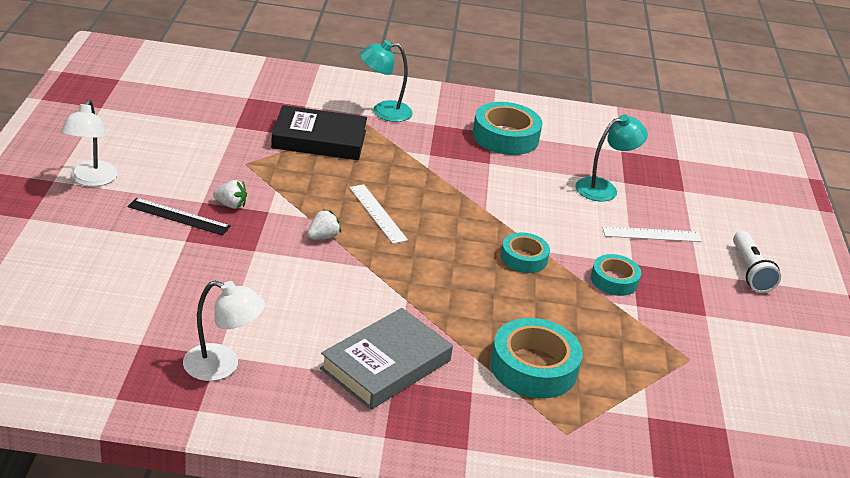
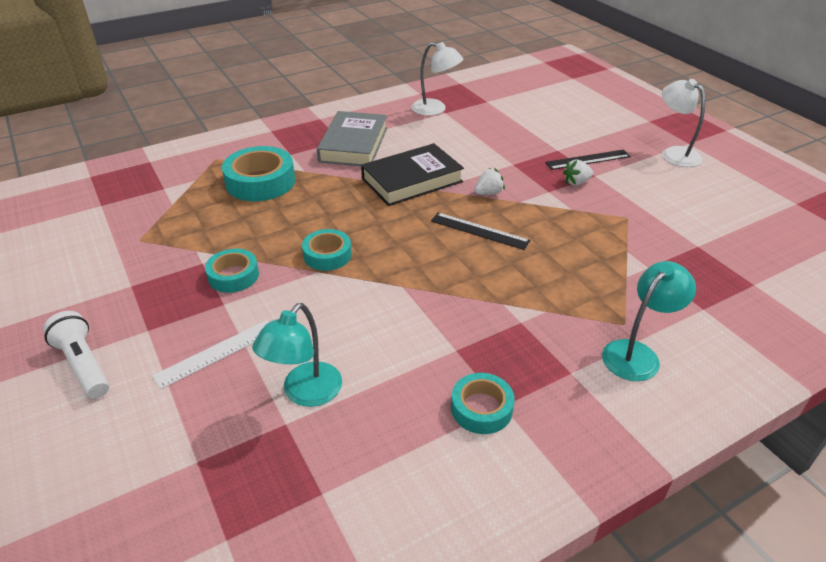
camera: 150 degrees right, 5 degrees up
white lamp [183,281,265,381] -> white lamp turned 135 degrees counterclockwise [411,42,463,116]
black book [271,105,367,160] -> black book moved to [361,143,464,206]
white strawberry [307,209,341,239] -> white strawberry turned 135 degrees counterclockwise [474,168,505,195]
white ruler [349,184,408,244] -> black ruler [431,213,530,250]
turquoise tape [472,102,542,155] -> turquoise tape [451,373,515,434], size x0.61

